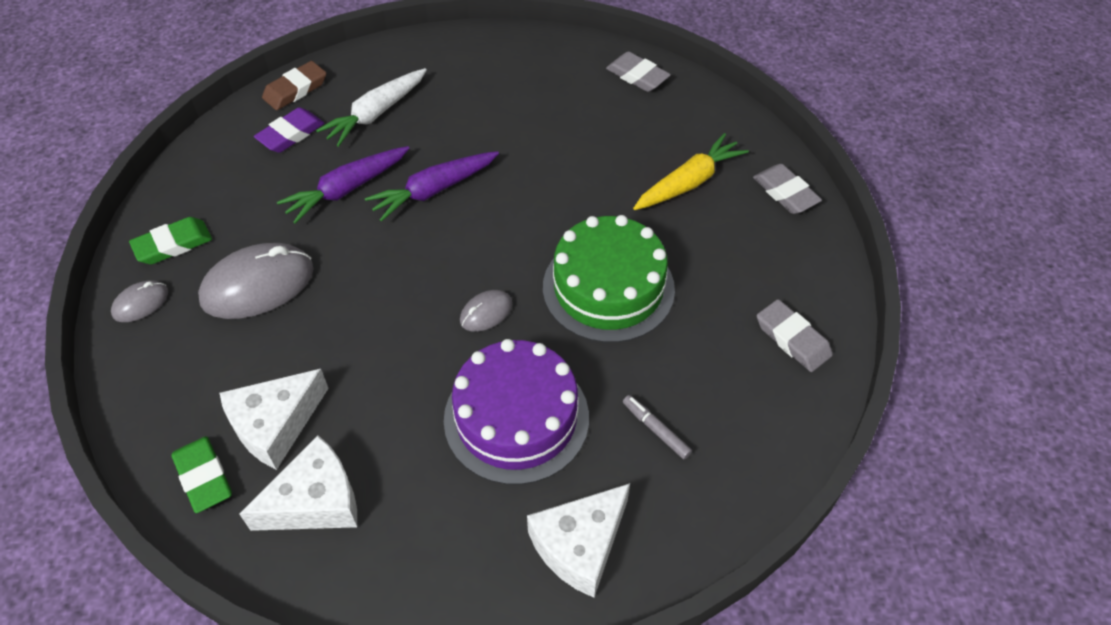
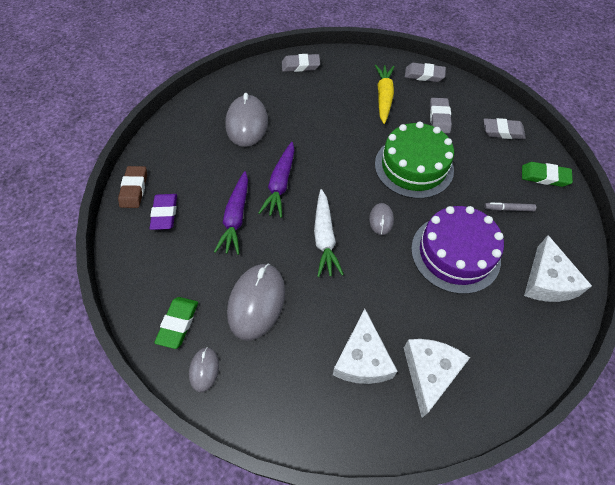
camera: 45 degrees left, 5 degrees up
green eraser [171,436,232,513] -> green eraser moved to [522,162,573,187]
white carrot [316,68,427,147] -> white carrot moved to [314,189,344,277]
none -> grey mouse [225,93,268,147]
none -> grey eraser [430,98,452,133]

